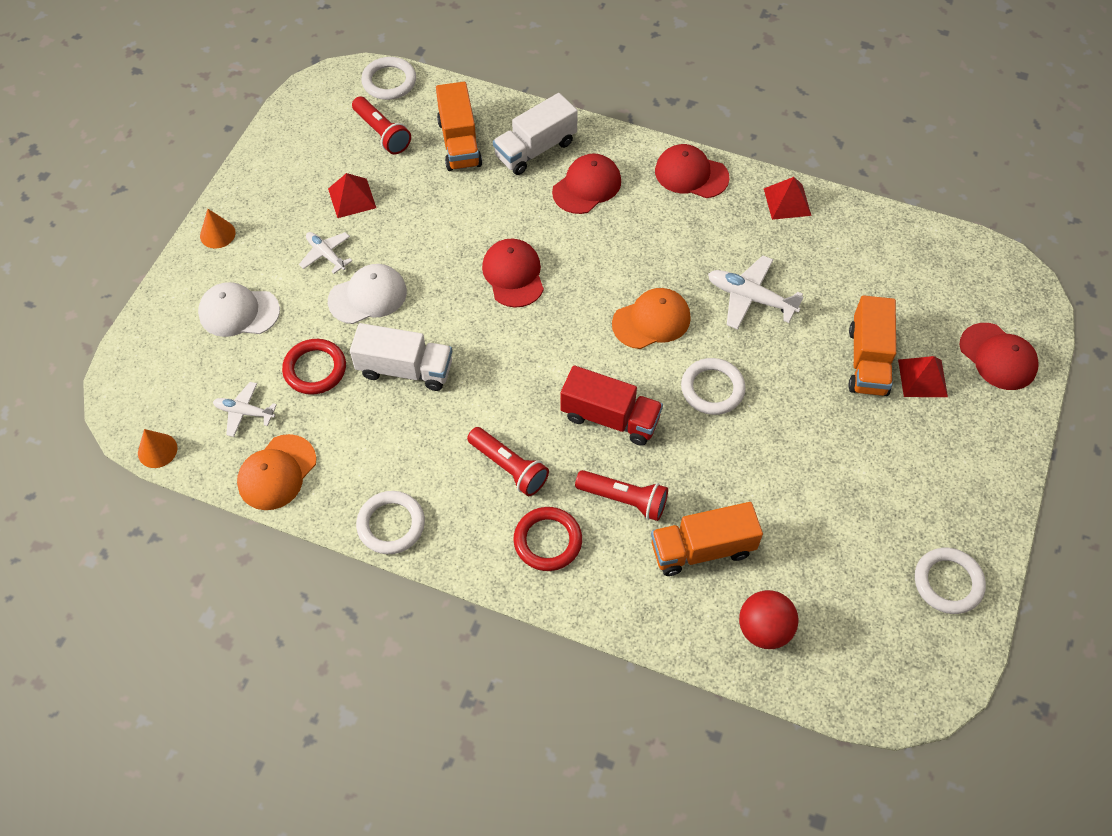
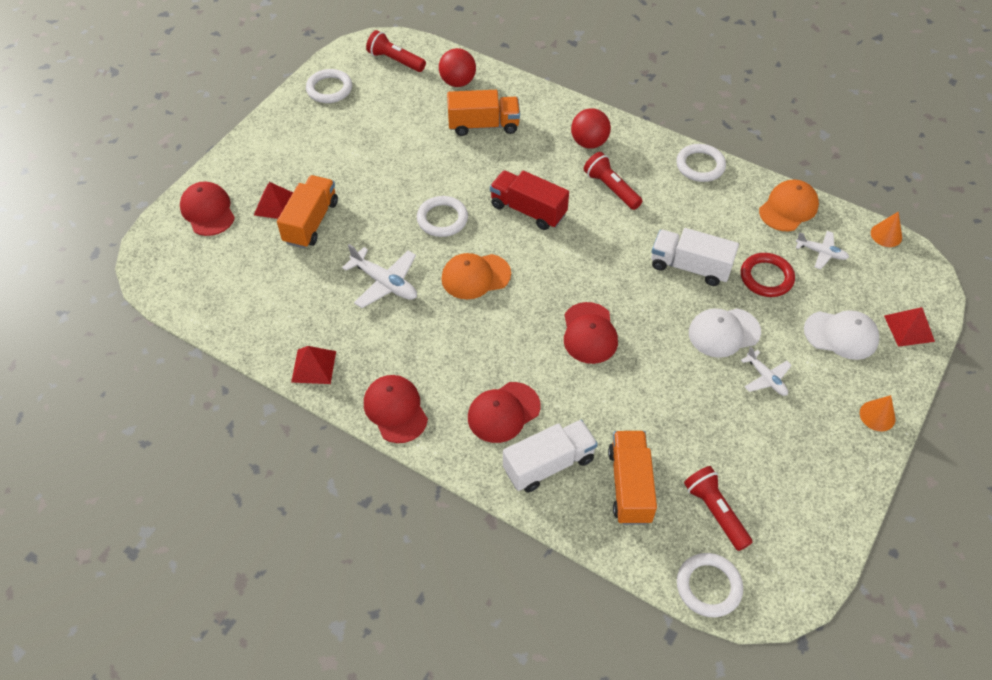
camera: 170 degrees left, 5 degrees down
red pyramid [328,173,376,218] -> red pyramid moved to [884,307,935,347]
red ring [514,507,582,571] -> red ball [571,108,611,148]
red flashlight [575,470,668,521] -> red flashlight moved to [366,30,426,72]
red cap [655,144,729,198] -> red cap turned 150 degrees counterclockwise [364,375,428,443]

